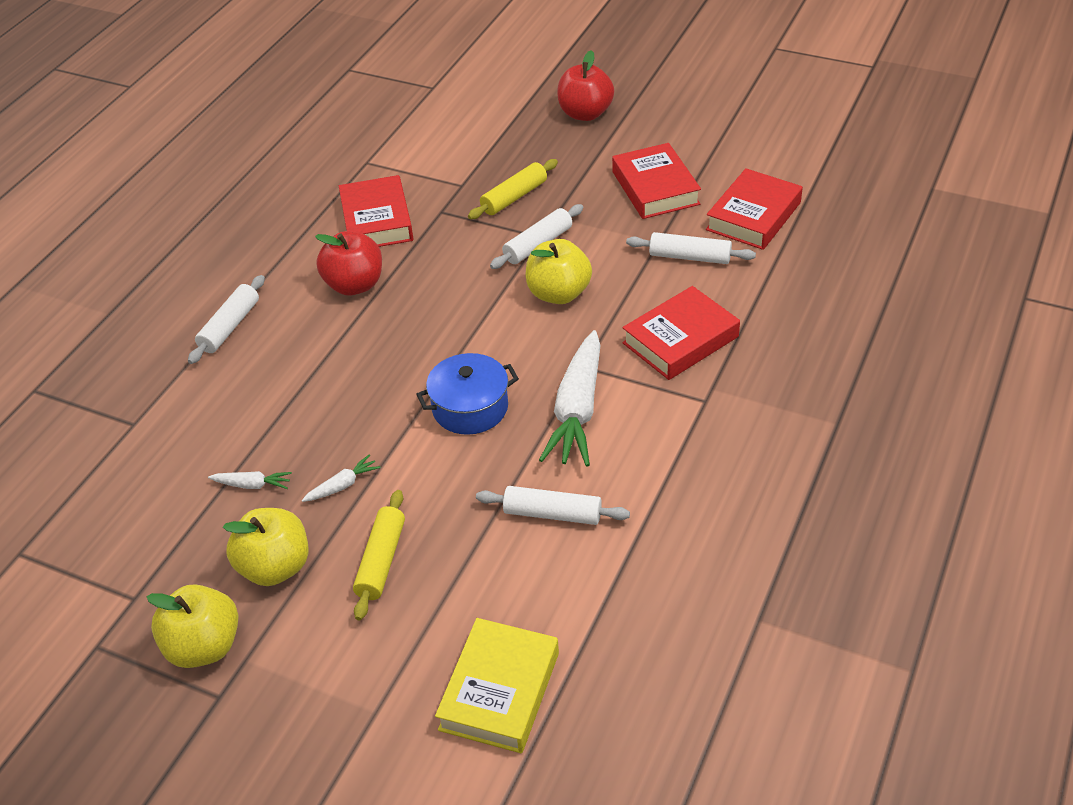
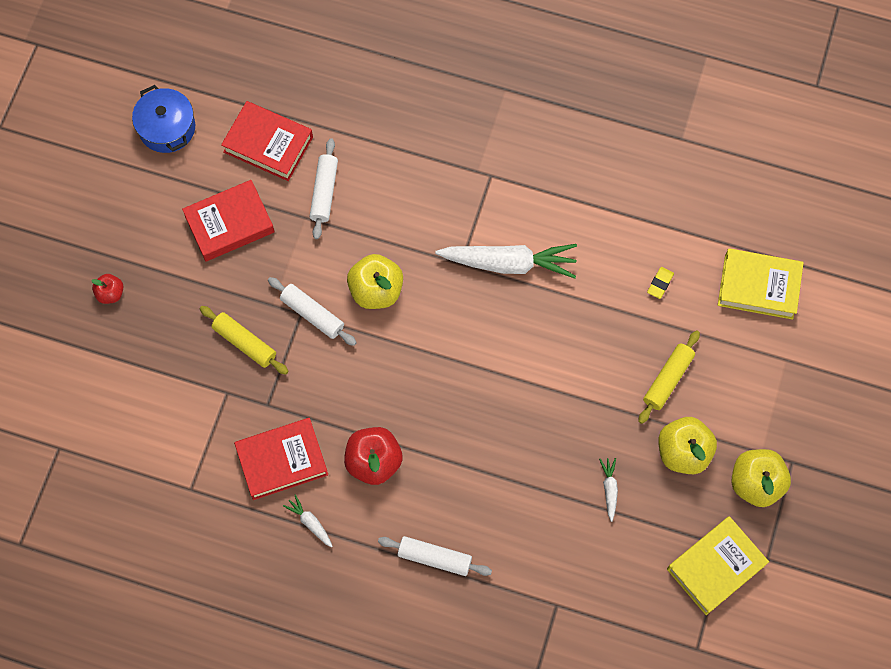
camera: 100 degrees left, 25 degrees up
white carrot [302,455,380,502] -> white carrot moved to [283,494,333,547]
yellow rolling pin [353,490,405,620] -> yellow rolling pin turned 60 degrees counterclockwise [638,330,700,424]
blue pot [416,353,519,435] -> blue pot moved to [132,85,195,153]
white rolling pin [476,486,630,525] -> none
red apple [557,50,614,121] -> red apple [91,274,124,304], size x0.55
red book [622,286,740,380] -> none
none -> yellow eraser [647,267,674,299]
none -> yellow book [667,516,769,615]

